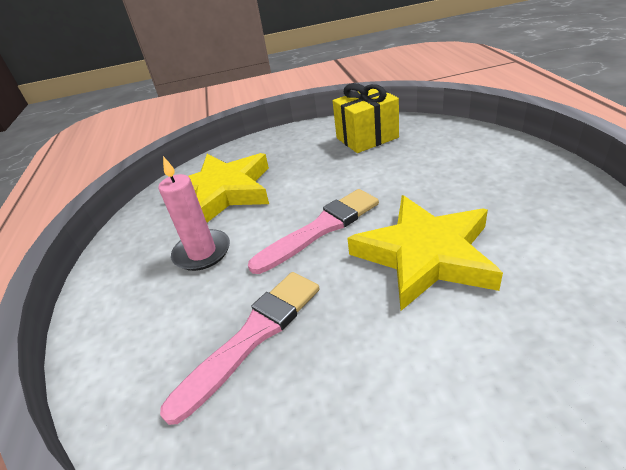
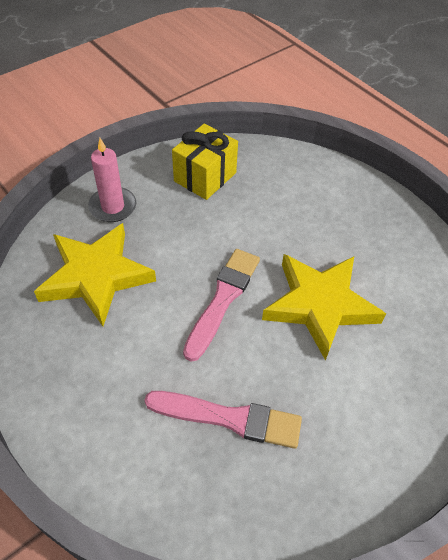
camera: 35 degrees left, 15 degrees up
pink candle [159,156,230,271] -> pink candle moved to [88,138,136,222]
pink brush [160,272,319,425] -> pink brush turned 90 degrees clockwise [144,391,302,449]

